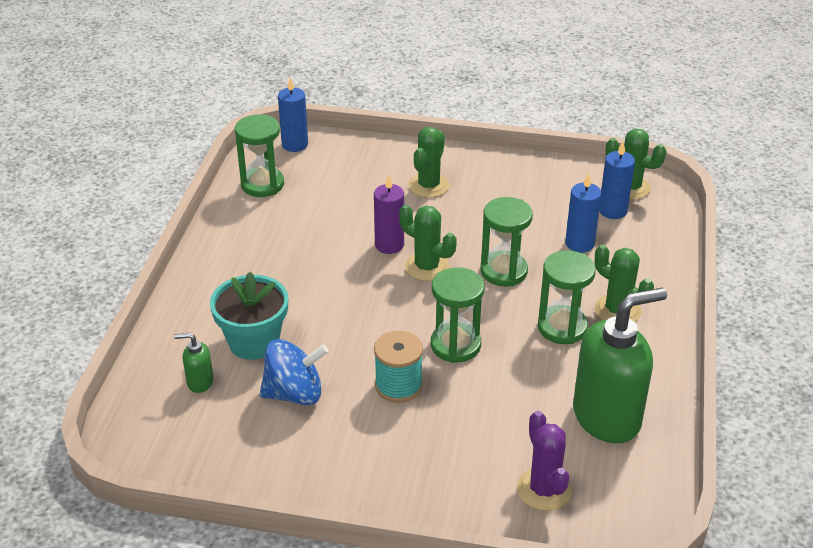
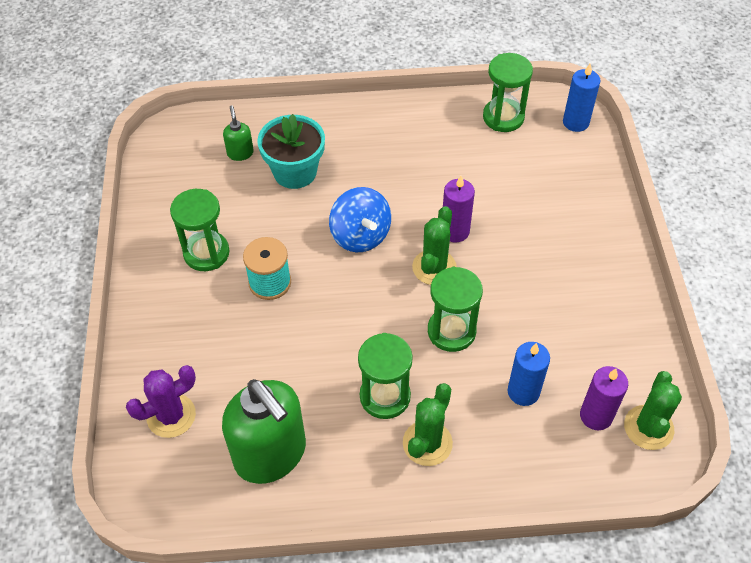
camera: 75 degrees right, 15 degrees up
blue spinning top [260,339,328,405] -> blue spinning top moved to [329,187,391,252]
green cactus [408,127,449,198] -> none
green hourglass [431,267,484,363] -> green hourglass moved to [170,189,230,271]
blue candle [599,142,635,219] -> purple candle [580,366,628,430]

